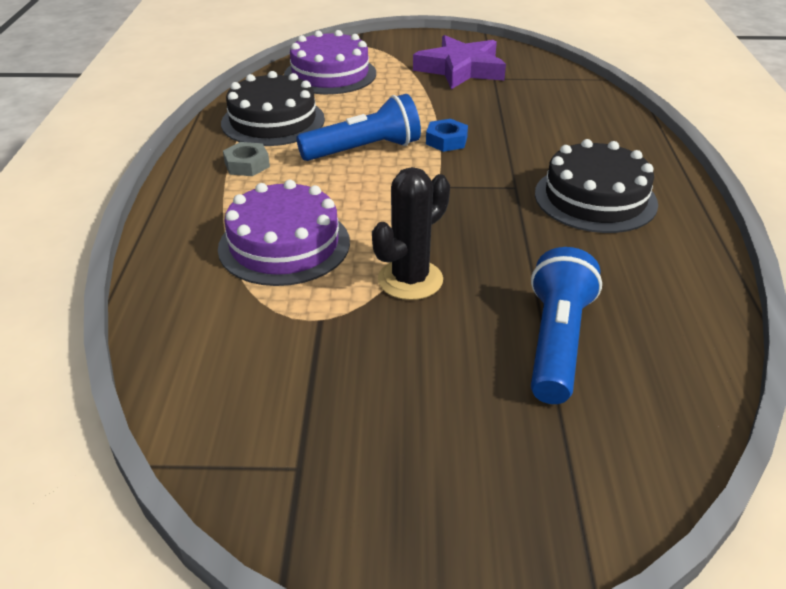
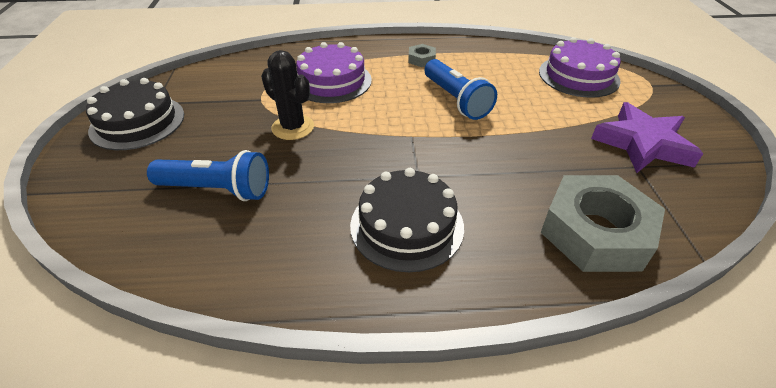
camera: 85 degrees right, 5 degrees up
black cake [221,71,325,146] -> black cake moved to [86,78,184,150]
blue nut [426,119,468,152] -> none
none -> grey nut [541,175,665,272]

